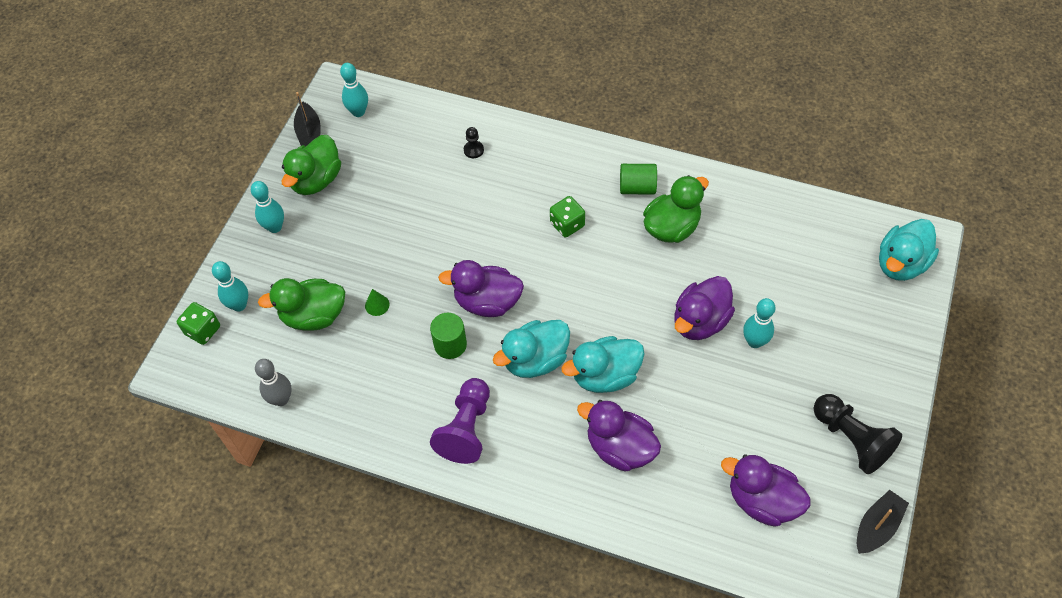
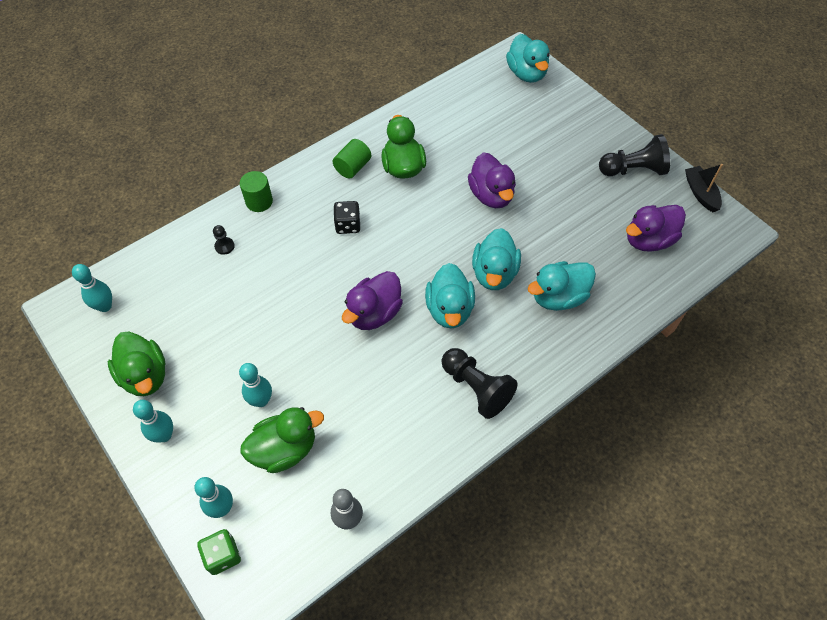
camera: 60 degrees left, 0 degrees up
green duck [258,278,345,330] -> green duck turned 135 degrees counterclockwise [240,407,324,473]
black boat [294,92,321,146] -> none
green cone [365,289,390,316] -> none
green cylinder [430,313,467,359] -> green cylinder moved to [240,171,273,212]
purple pawn [430,378,490,464] -> black pawn [442,348,517,419]
green dice [550,196,585,238] -> black dice [333,201,360,234]
purple duck [577,400,661,472] -> turquoise duck [528,261,596,311]
turquoise bowling pin [743,298,775,348] -> turquoise bowling pin moved to [239,363,272,407]

